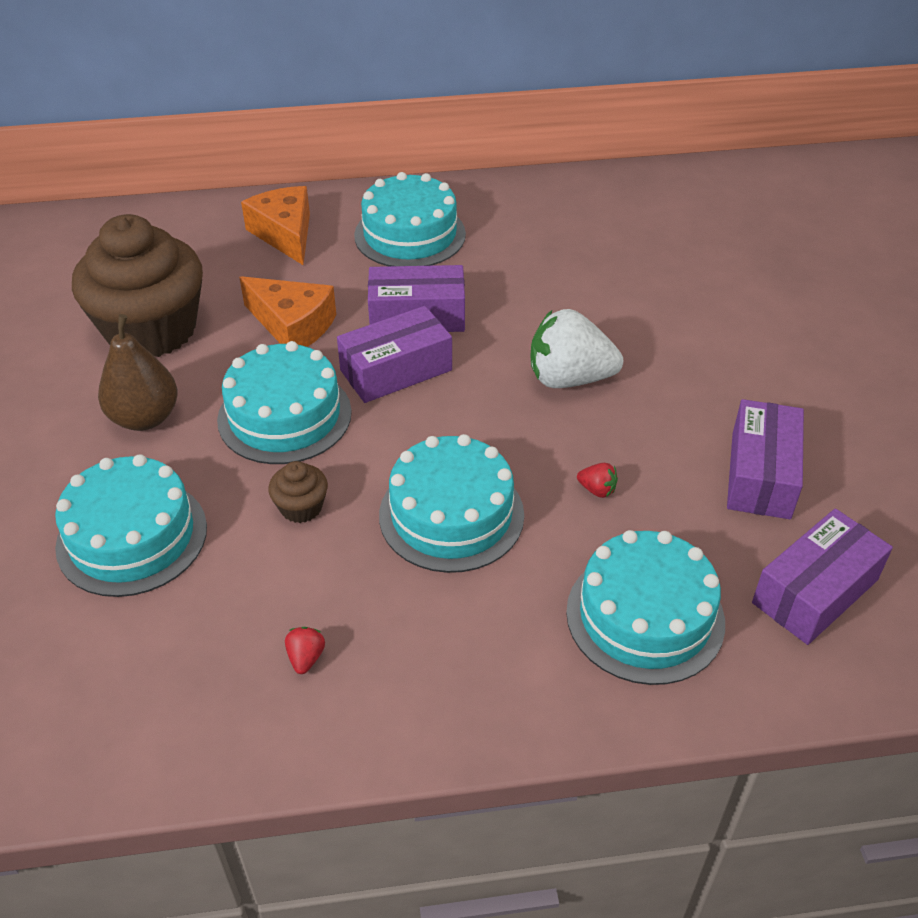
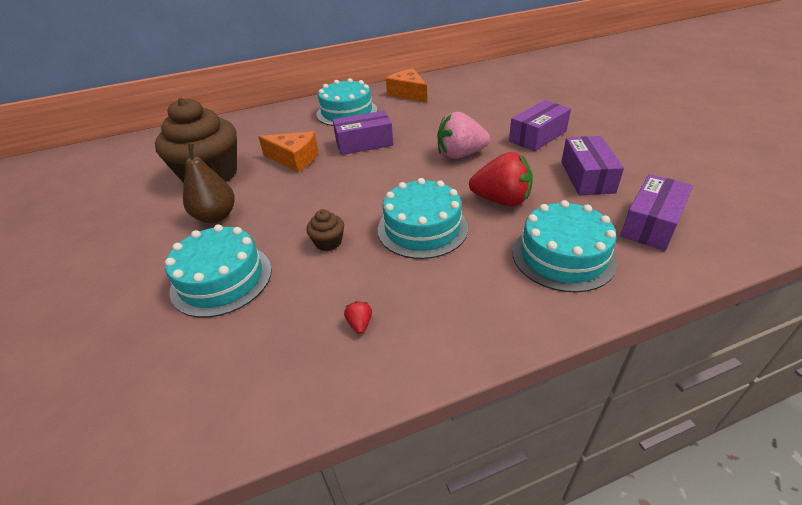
camera: 10 degrees left, 5 degrees down
turquoise cake [217,341,352,464] -> none
orange cheese [241,186,310,265] -> orange cheese moved to [386,69,427,102]
purple box [337,306,452,403] -> purple box moved to [509,100,571,151]
white strawberry [530,309,623,388] -> pink strawberry [437,112,490,159]
red strawberry [577,463,618,498] -> red strawberry [469,152,533,207], size x2.48

